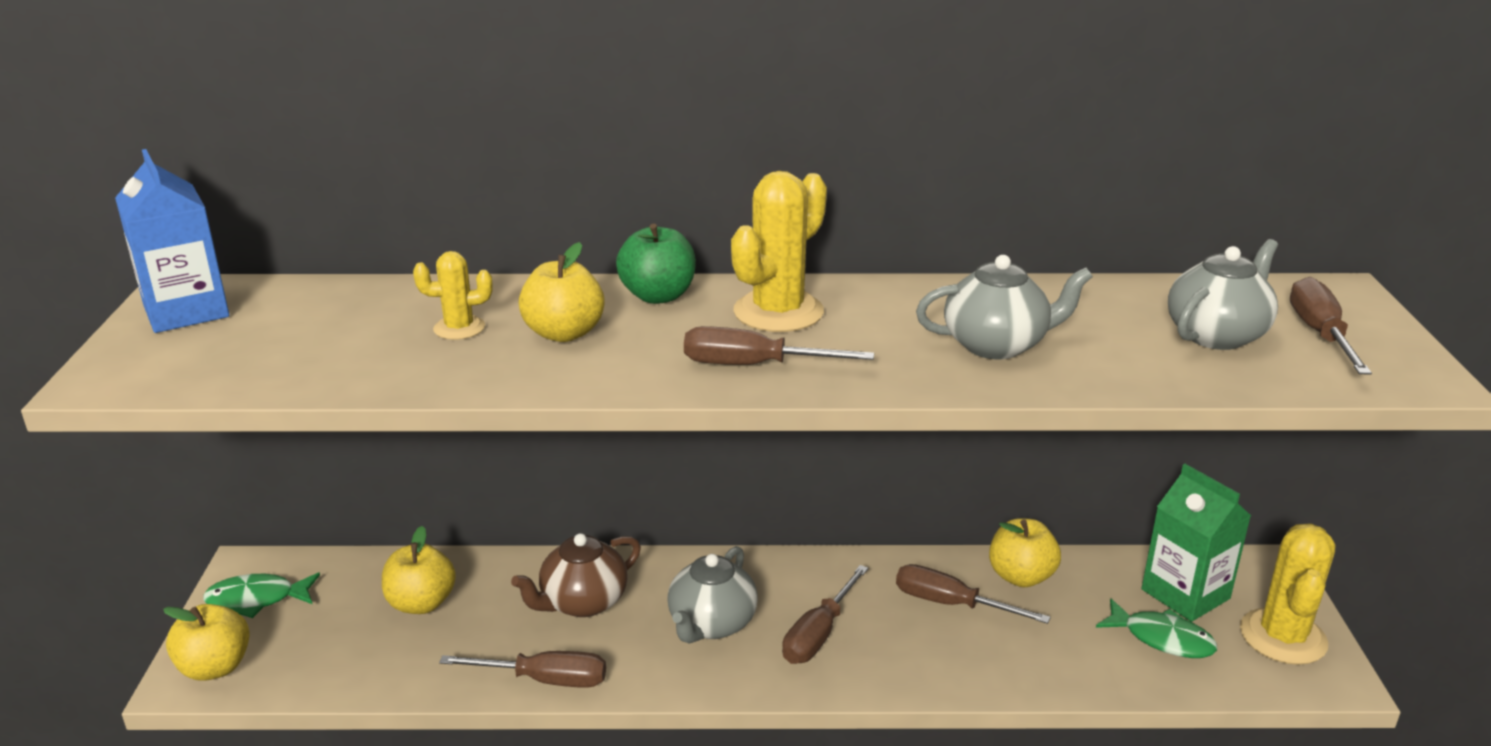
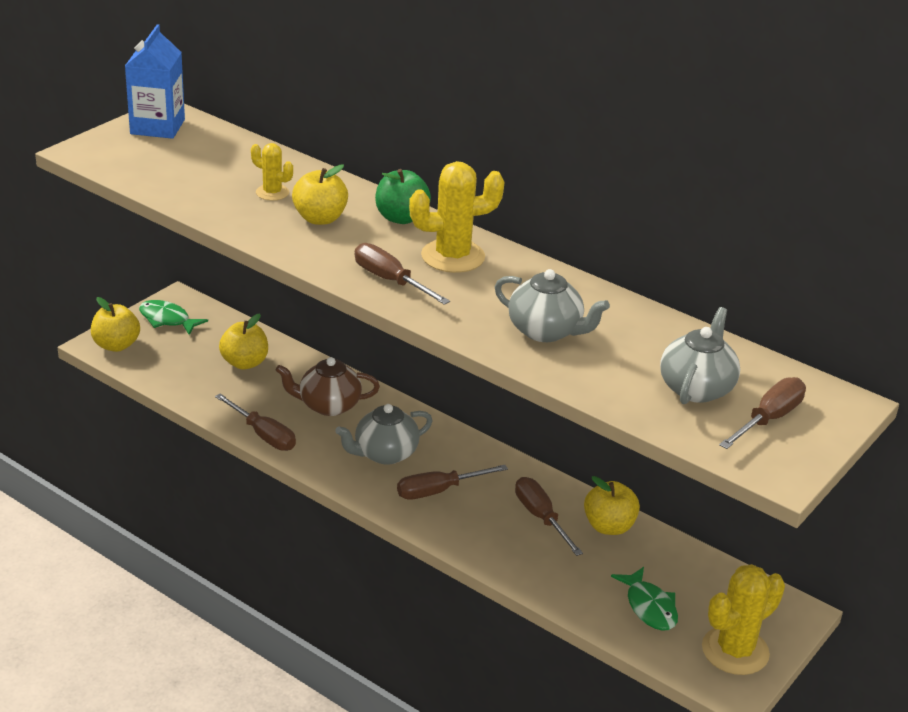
camera: 35 degrees right, 5 degrees up
green carton [1142,464,1251,622] -> none
grey teapot [1168,239,1278,350] -> grey teapot turned 60 degrees counterclockwise [660,307,740,404]

